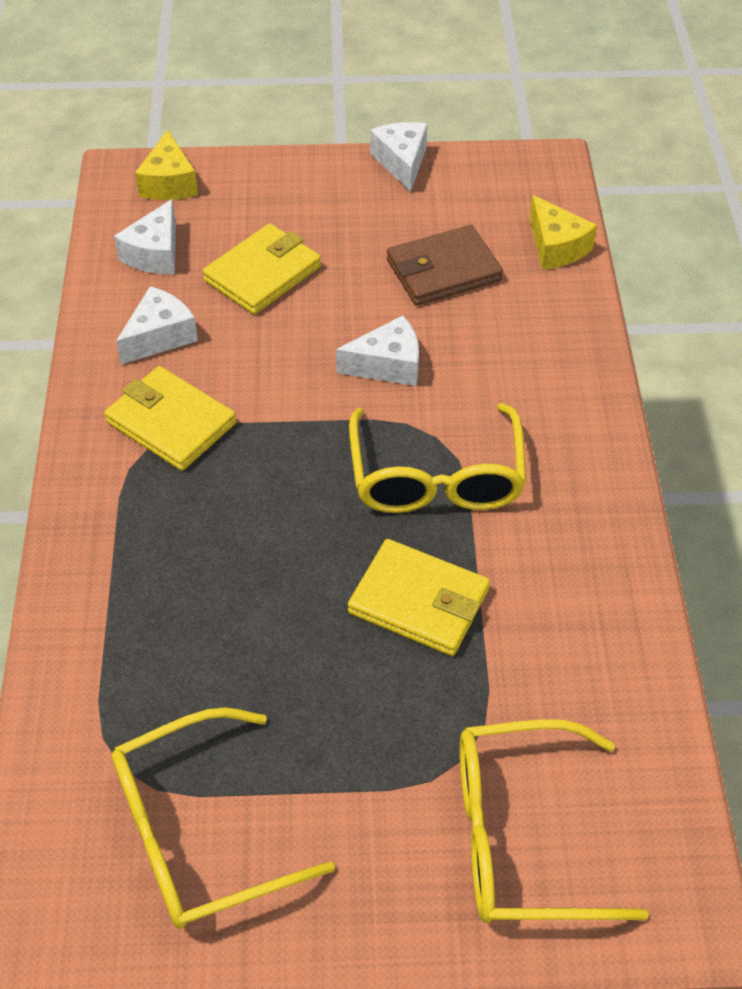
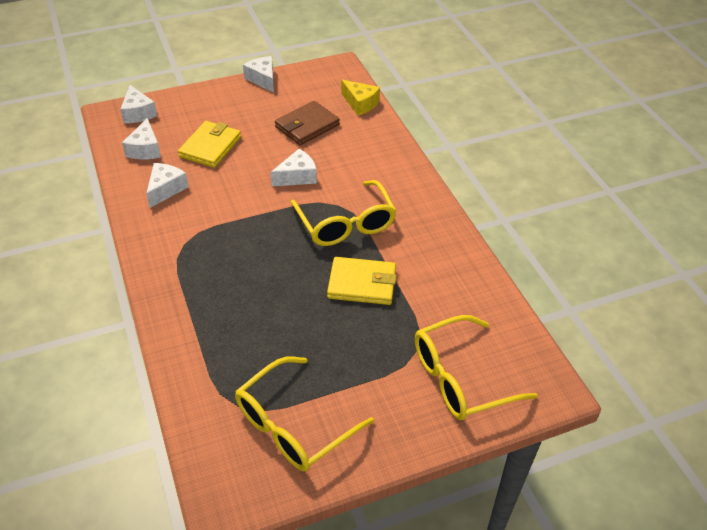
camera: 20 degrees left, 5 degrees down
yellow wallet [104,366,236,471] -> none
yellow cheese [135,130,198,200] -> white cheese [120,85,157,123]

